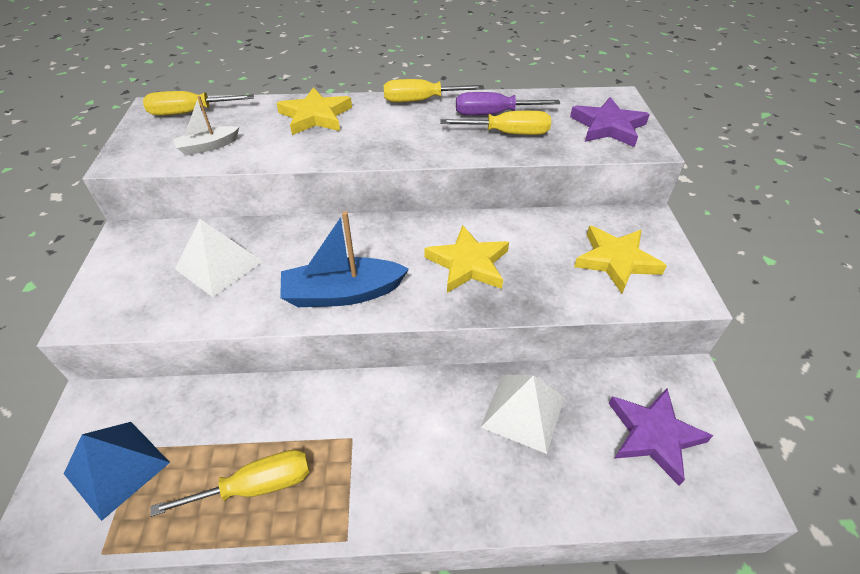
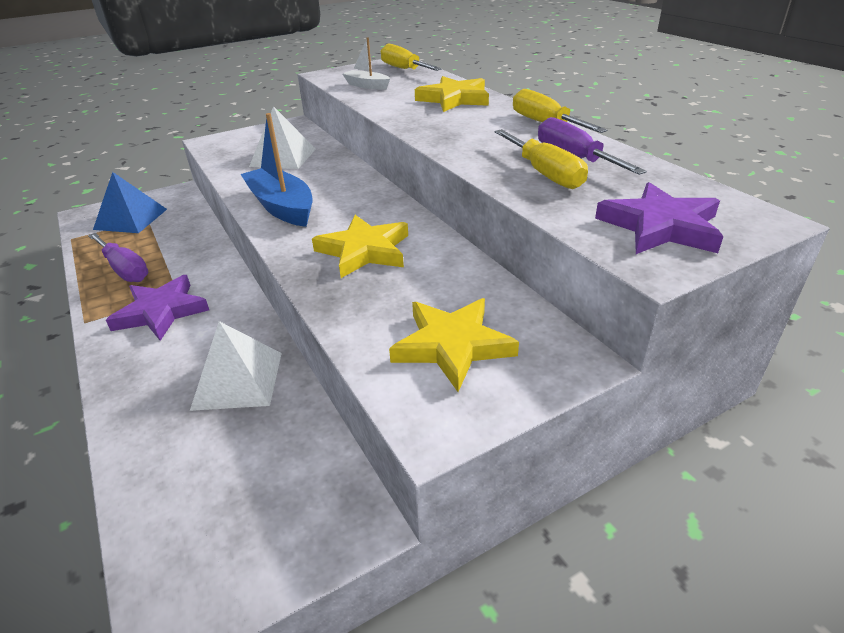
camera: 65 degrees right, 10 degrees down
yellow screwdriver [150,450,310,517] -> purple screwdriver [88,233,149,282]
purple star [609,388,713,486] -> purple star moved to [106,275,209,341]

